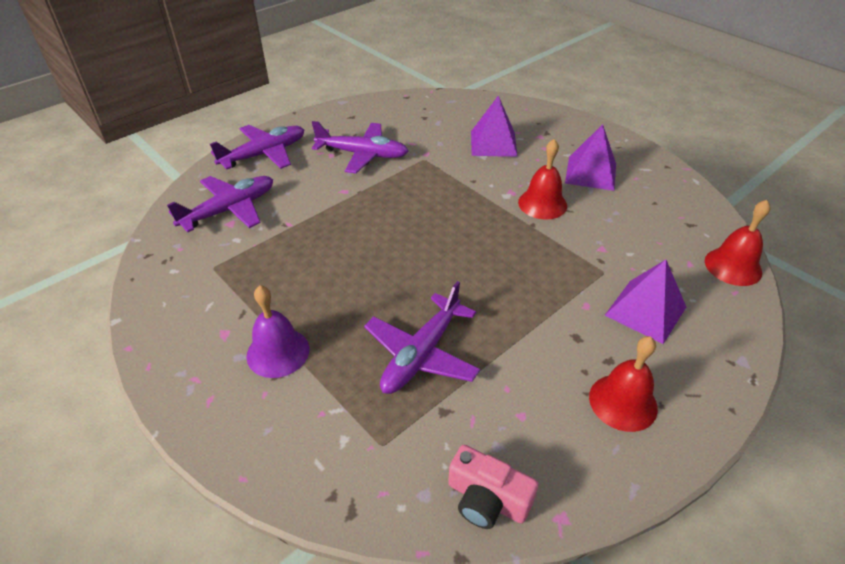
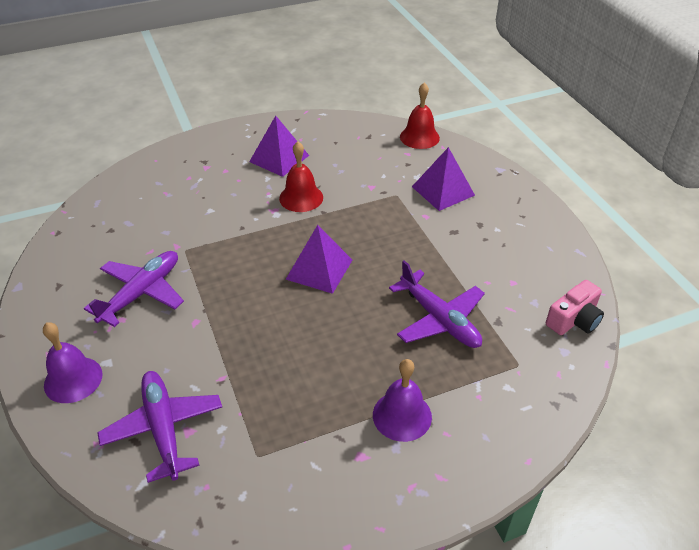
camera: 70 degrees left, 0 degrees up
purple plane [210,125,304,169] -> purple bell [43,322,103,403]
purple pyramid [471,96,518,157] -> purple pyramid moved to [286,225,352,294]
red bell [589,336,658,432] -> none

